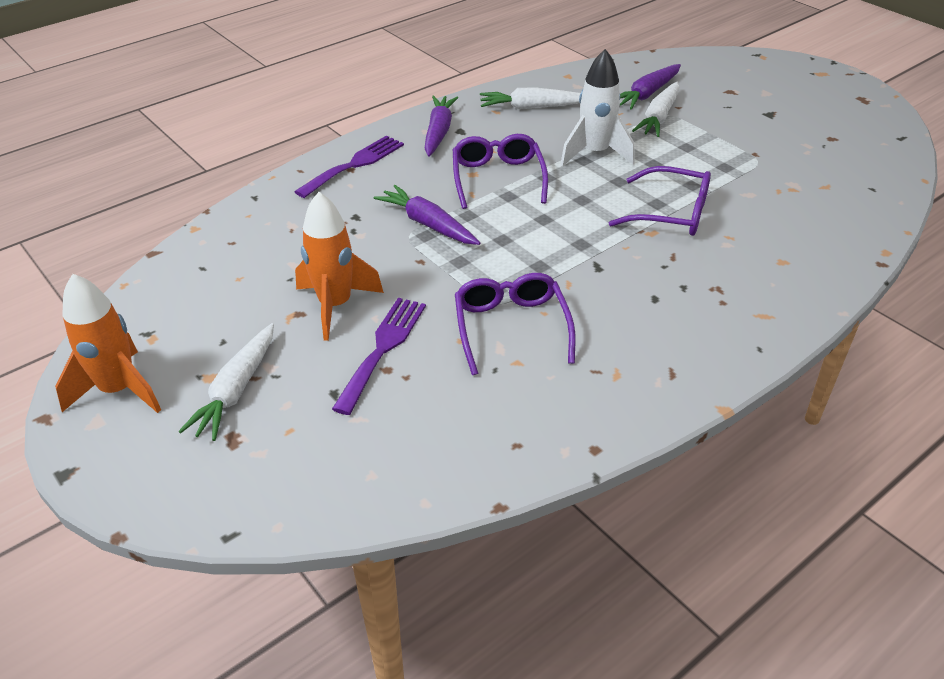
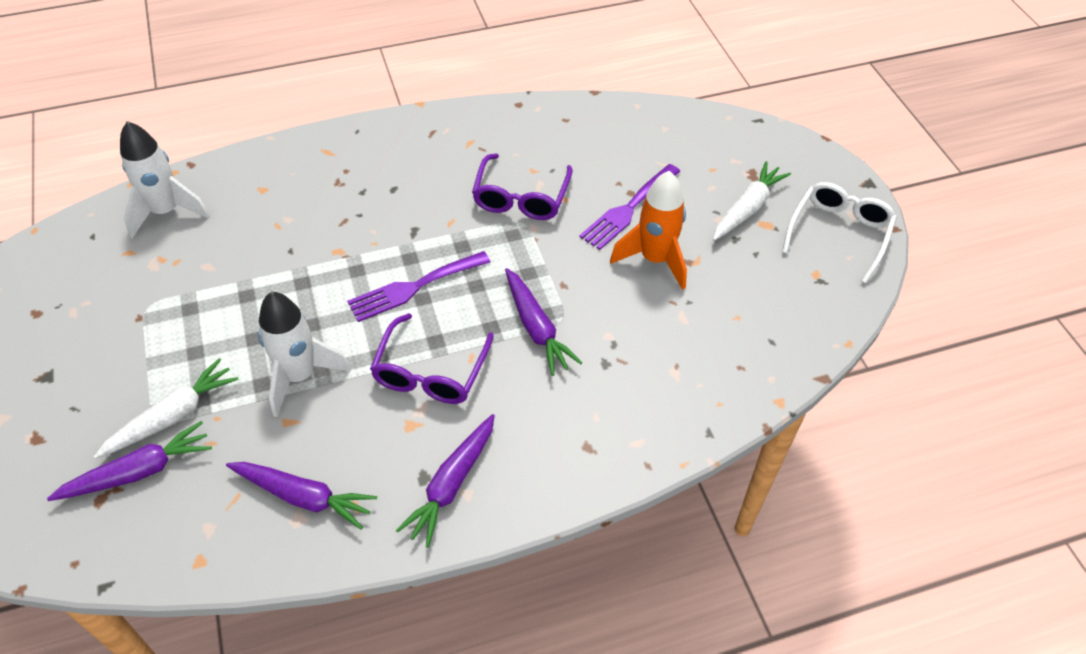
camera: 160 degrees left, 10 degrees up
orange rocket [55,274,161,413] -> white glasses [782,182,897,283]
purple fork [294,135,404,198] -> purple fork moved to [347,251,491,322]
white carrot [480,87,580,109] -> purple carrot [226,462,377,530]
purple glasses [609,166,711,236] -> none
none -> white rocket [120,121,210,239]

